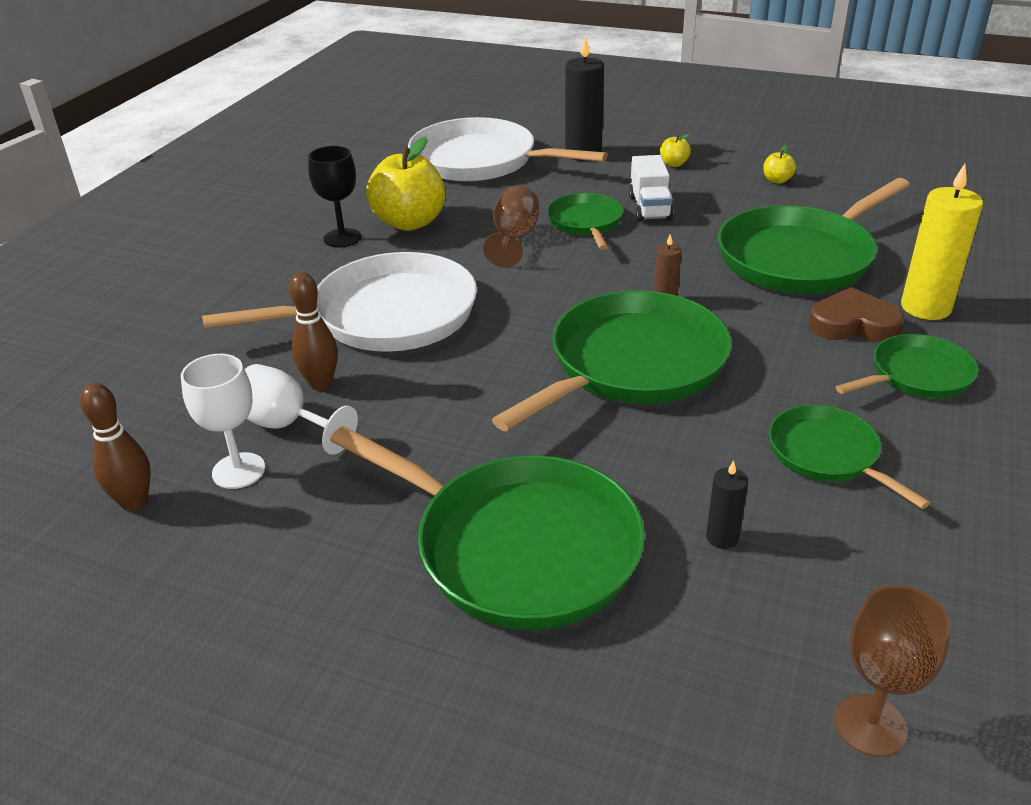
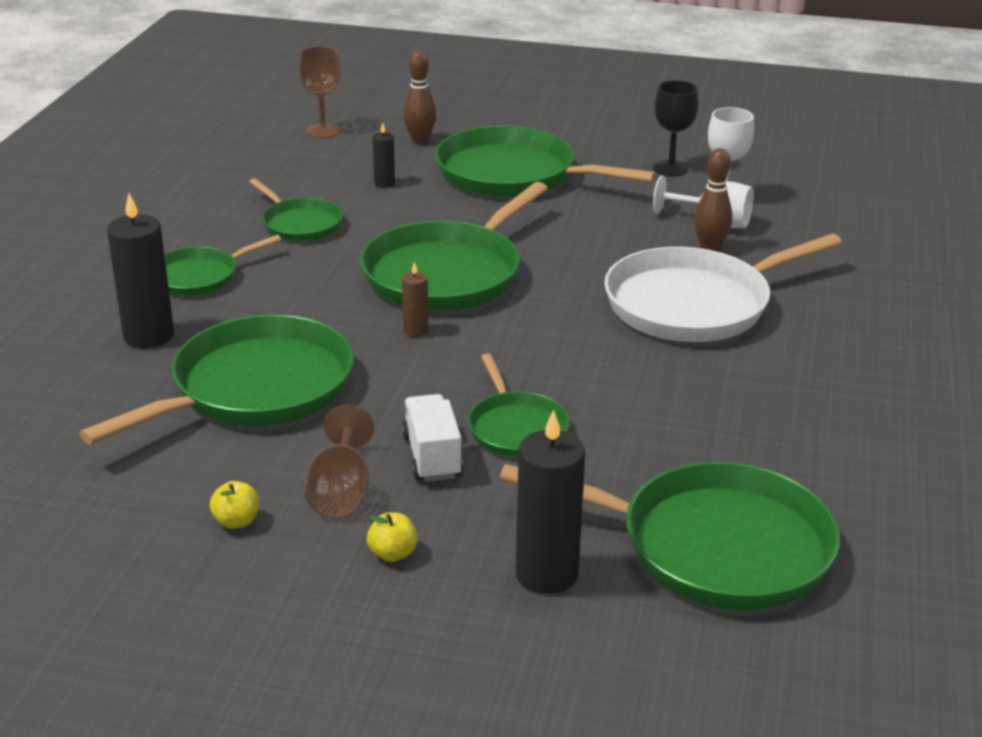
camera: 170 degrees right, 5 degrees down
brown bowling pin [80,383,151,511] -> brown bowling pin moved to [403,50,436,145]
black goblet [308,146,361,247] -> black goblet moved to [653,80,699,176]
yellow apple [366,136,446,231] -> none
white pan [408,117,608,182] -> green pan [499,462,840,610]
brown goblet [483,185,539,268] -> brown goblet moved to [305,405,374,519]
brown heart [808,287,904,342] -> none
yellow candle [901,164,983,320] -> black candle [107,193,174,348]

